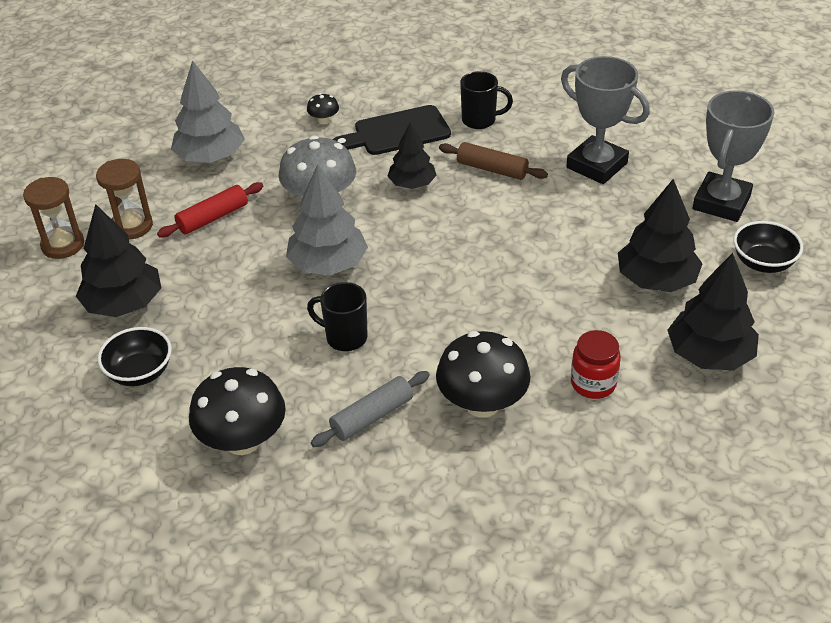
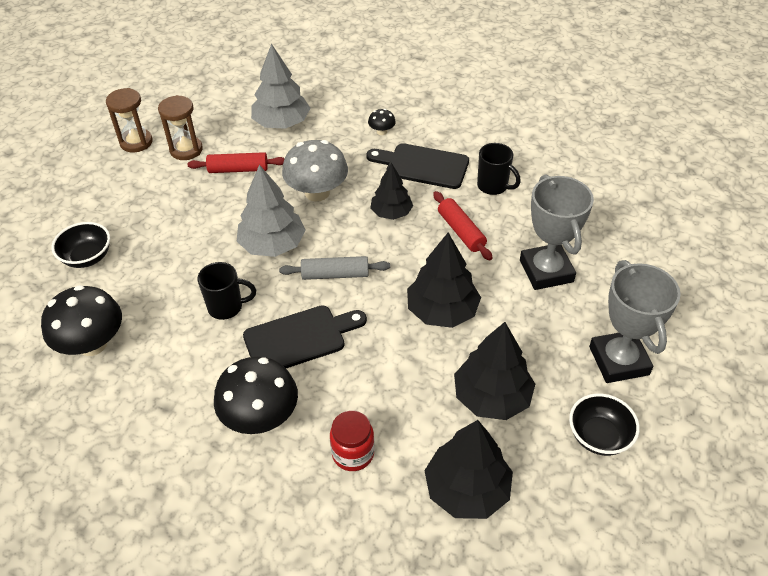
camera: 35 degrees right, 5 degrees up
black tree [76,204,161,317] -> black tree moved to [407,233,481,328]
black mug [307,282,368,351] -> black mug turned 120 degrees clockwise [198,262,256,320]
grey rolling pin [311,371,430,447] -> grey rolling pin moved to [279,256,390,280]
brown rolling pin [439,142,548,180] -> red rolling pin [433,191,493,261]
grey trophy [693,90,774,222] -> grey trophy turned 75 degrees counterclockwise [589,260,681,383]
none -> black cutting board [243,305,367,368]

